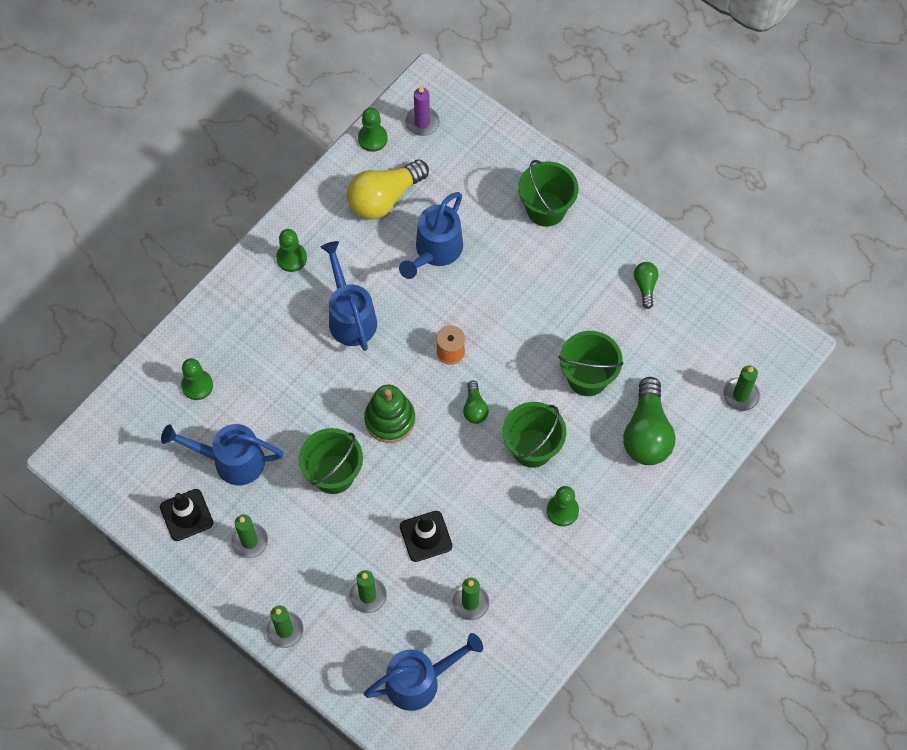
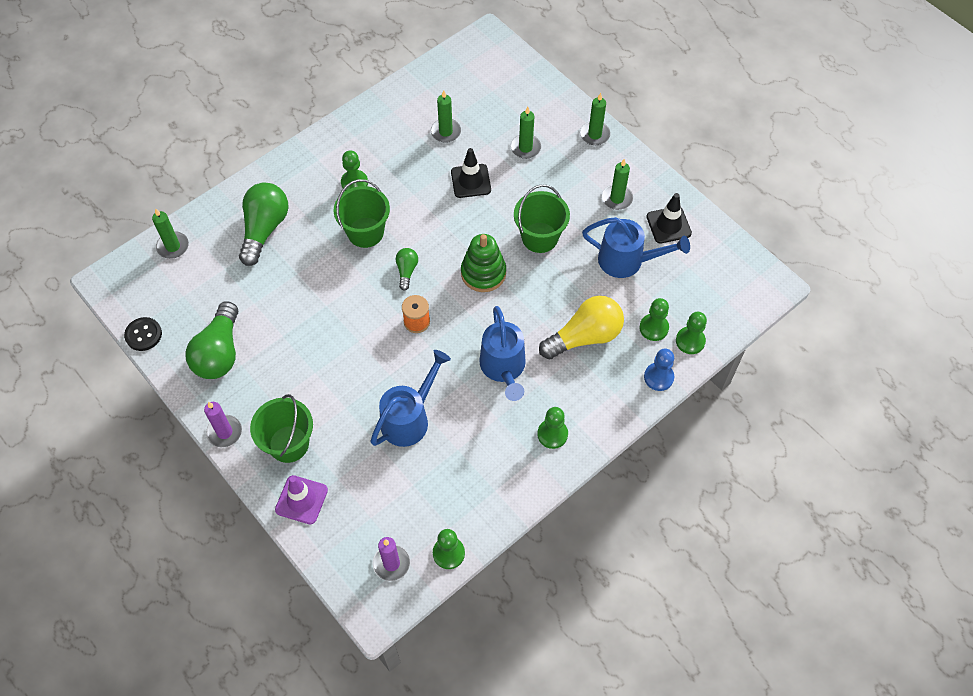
camera: 170 degrees left, 5 degrees down
yellow light bulb [347,160,429,220] -> yellow light bulb moved to [539,296,624,359]
blue watering can [364,633,483,711] -> none
green bucket [558,331,623,396] -> none
green light bulb [634,262,658,309] -> green light bulb [185,301,238,379], size x2.02
none -> black button [124,317,162,351]
none -> purple candle [204,402,242,447]
none -> purple traffic cone [275,475,328,525]
none -> blue pawn [644,349,674,391]
none -> green pawn [676,312,707,354]

